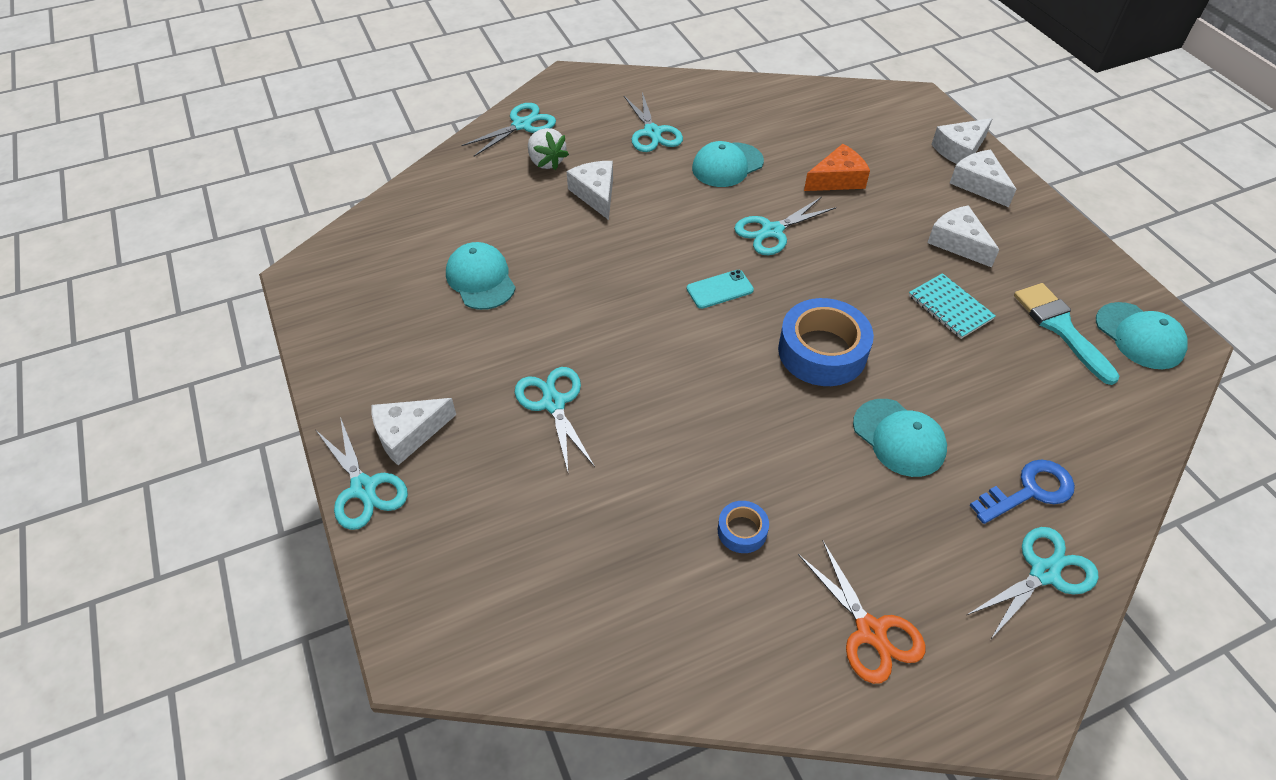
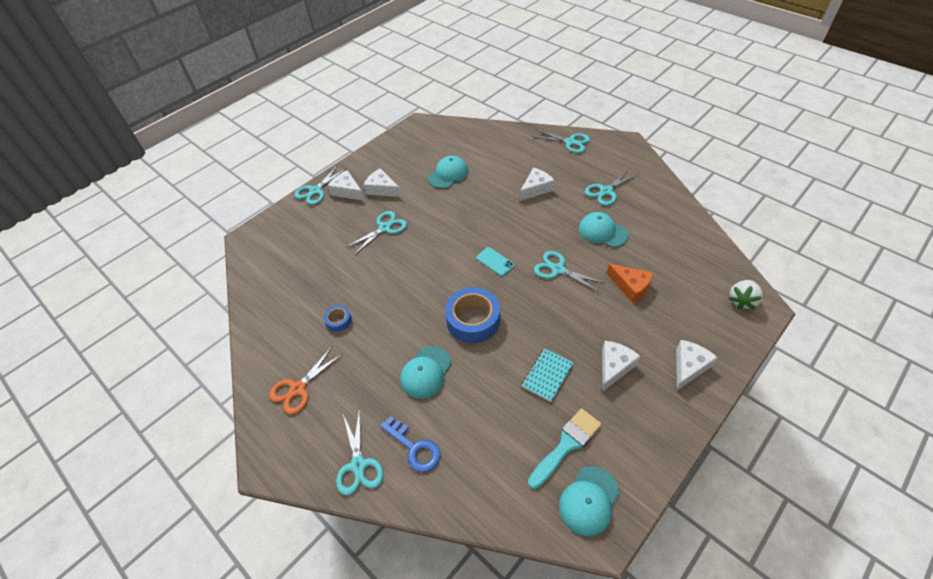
camera: 70 degrees right, 0 degrees up
white strawberry [528,128,569,170] -> white strawberry moved to [728,280,763,310]
white cheese [931,118,993,164] -> white cheese moved to [363,168,401,197]
turquoise scissors [967,527,1099,639] -> turquoise scissors turned 45 degrees clockwise [336,408,384,495]

